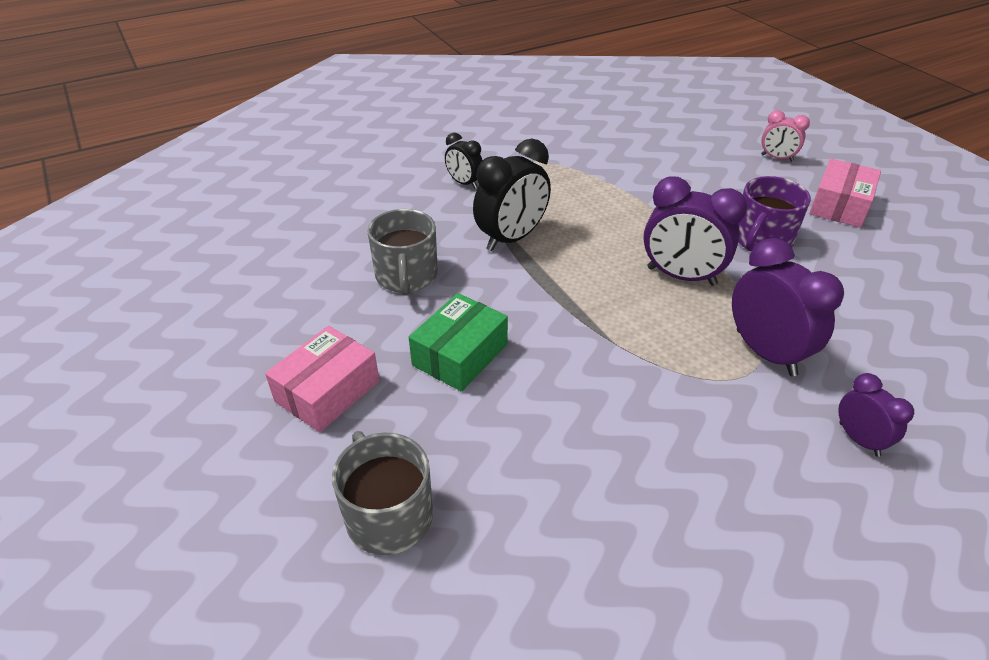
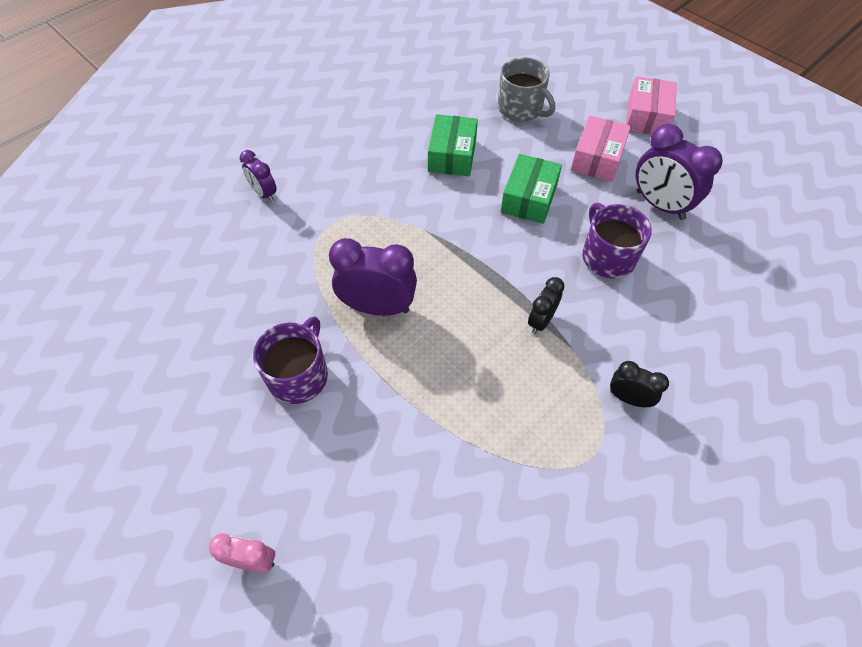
camera: 165 degrees right, 15 degrees up
grey mug [367,209,438,296] -> purple mug [582,203,652,278]
black clock [473,139,551,251] -> black clock [528,277,565,334], size x0.56
purple clock [732,238,844,376] -> purple clock moved to [636,124,723,220]
pink box [809,159,881,228] -> pink box moved to [626,76,677,134]
none -> green box [428,114,478,176]

